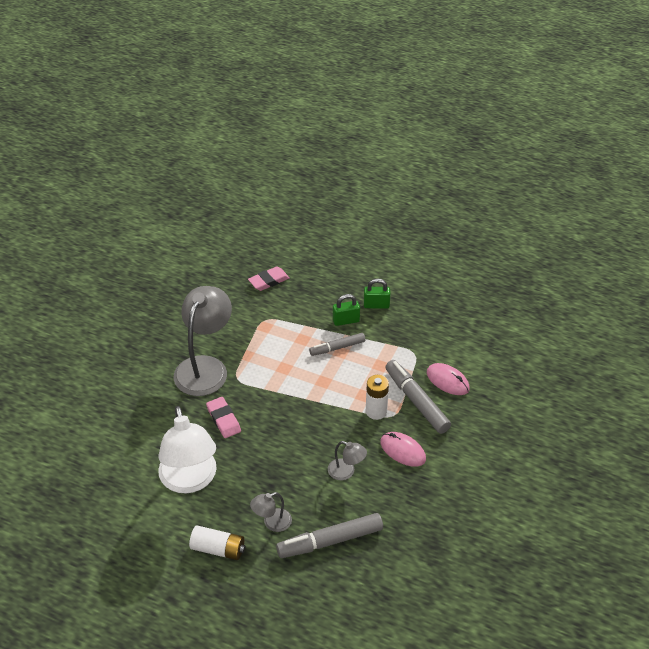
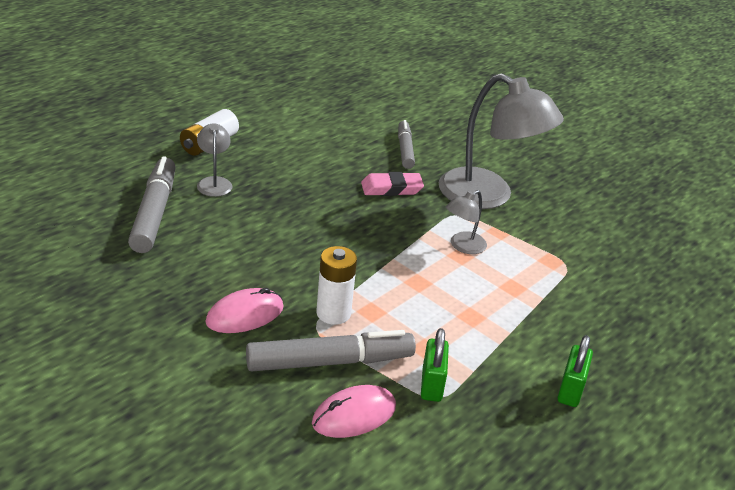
camera: 105 degrees right, 10 degrees down
white lamp [158,406,217,493] -> none
pink eraser [248,266,289,291] -> none
grey marker [309,333,365,356] -> grey marker moved to [398,120,415,169]
grey lamp [328,441,367,480] -> grey lamp moved to [446,190,487,254]
green padlock [333,294,360,326] -> green padlock moved to [421,328,449,402]

